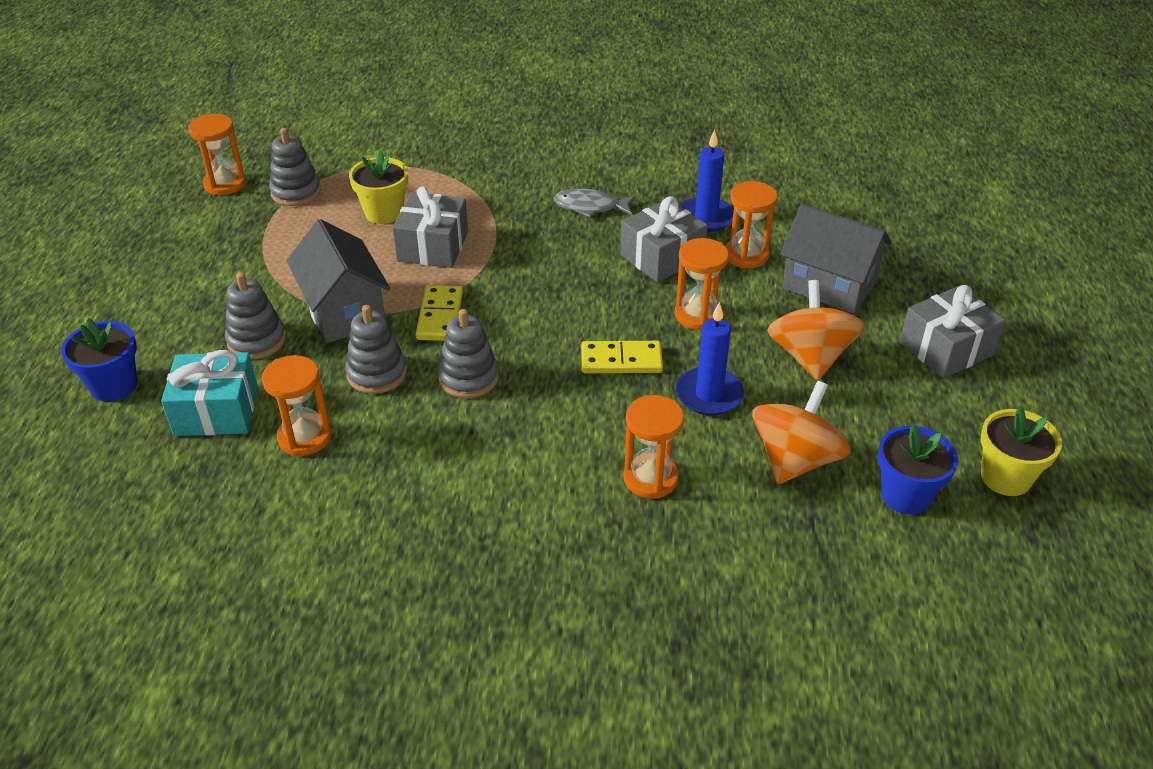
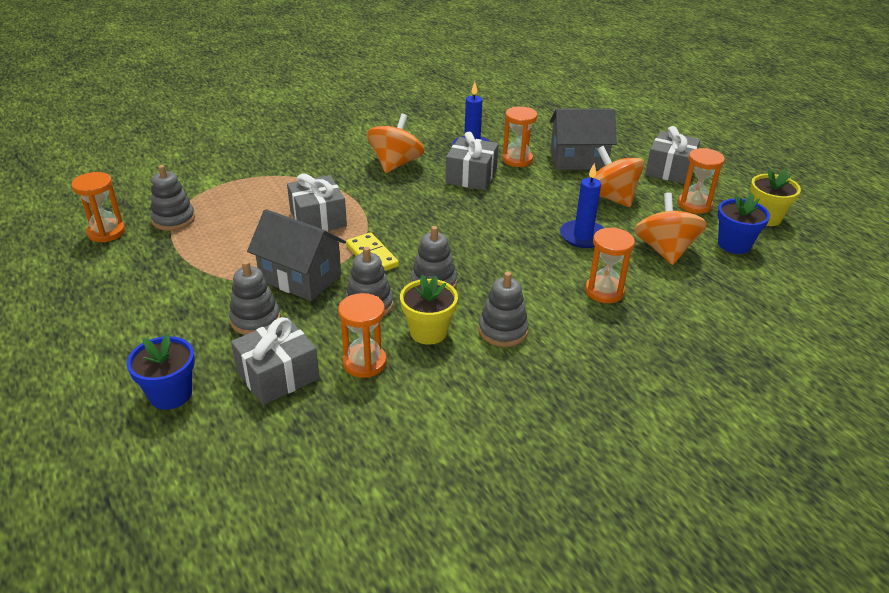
camera: 35 degrees left, 5 degrees down
turquoise gift [161,350,258,436] -> grey gift [231,317,320,405]
yellow flower pot [349,150,408,224] -> yellow flower pot moved to [400,275,458,345]
grey fish [553,189,635,218] -> orange spinning top [367,114,424,173]
yellow domino [581,341,663,373] -> none
orange hourglass [675,238,729,330] -> orange hourglass moved to [678,148,725,214]
none -> grey stacking toy [478,272,529,347]

